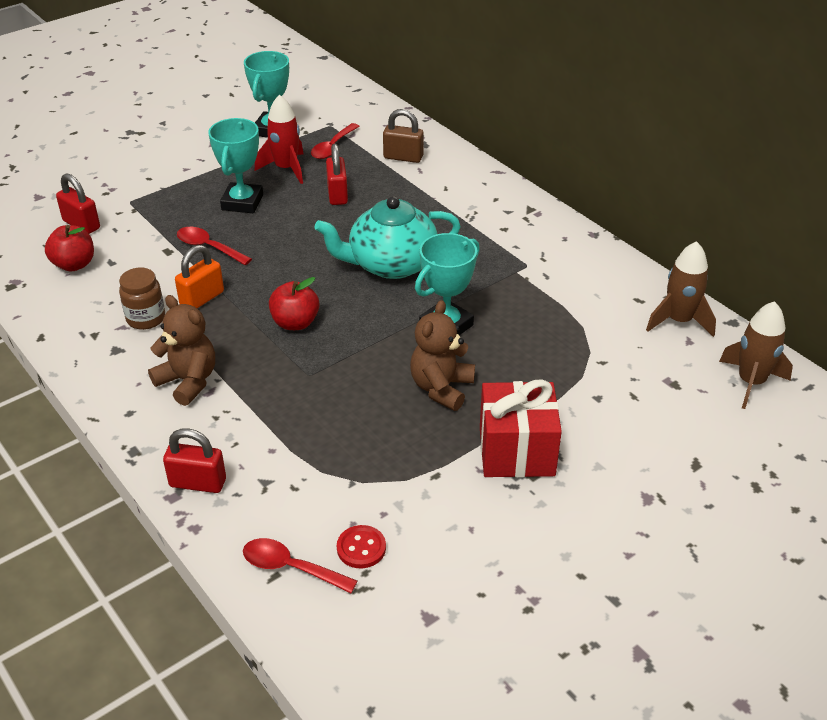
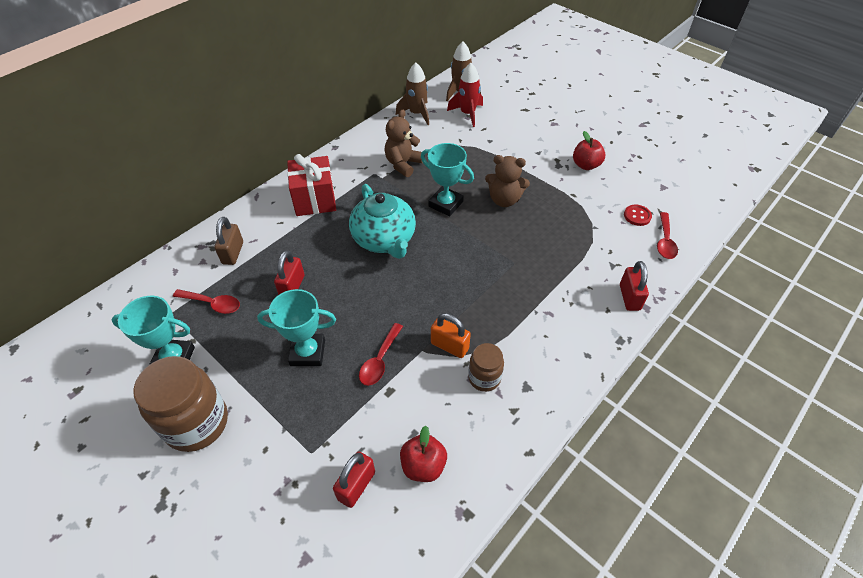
camera: 100 degrees left, 10 degrees up
brown teddy bear [148,295,215,406] -> brown teddy bear moved to [384,110,423,177]
red rocket [255,94,304,184] -> red rocket moved to [447,63,483,127]
red apple [269,277,319,330] -> red apple moved to [573,131,606,170]
red padlock [326,143,348,205] -> red padlock turned 60 degrees counterclockwise [274,250,304,295]
red gift [480,379,562,477] -> red gift moved to [287,154,336,216]
none -> brown jar [133,356,228,452]

